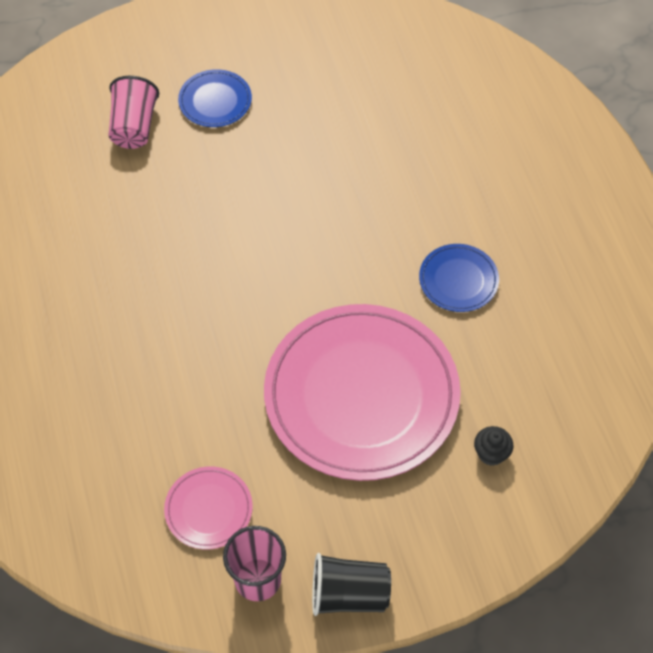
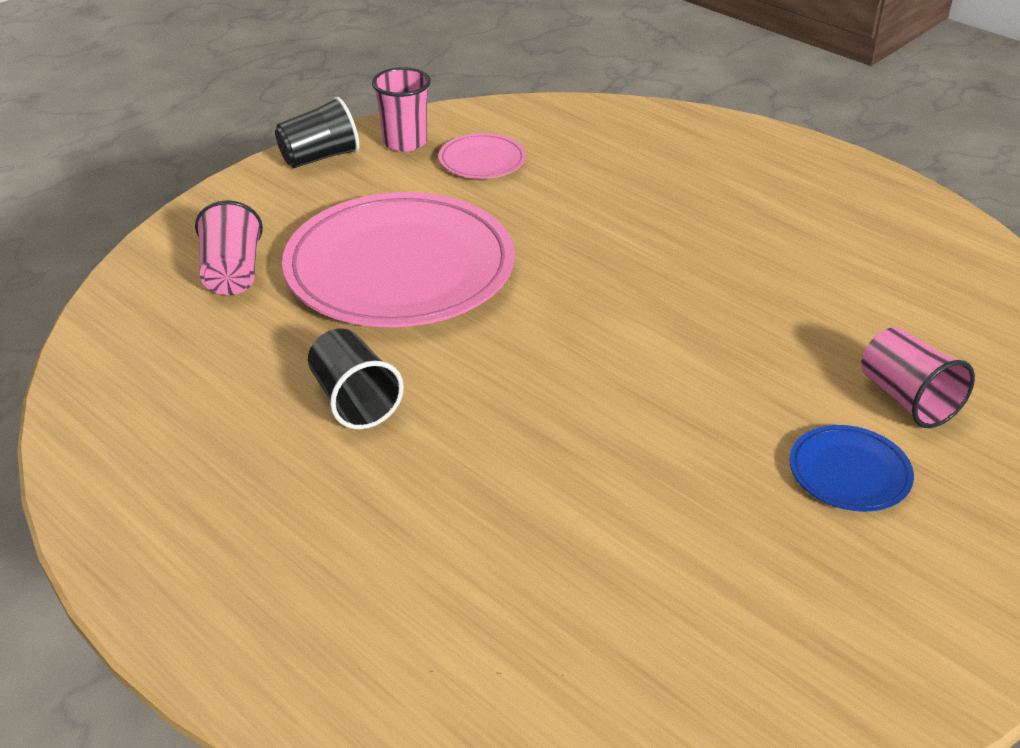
camera: 150 degrees right, 20 degrees down
blue plate [419,244,499,312] -> black cup [308,328,404,429]
black cupcake [474,426,513,466] -> pink cup [195,200,263,295]

